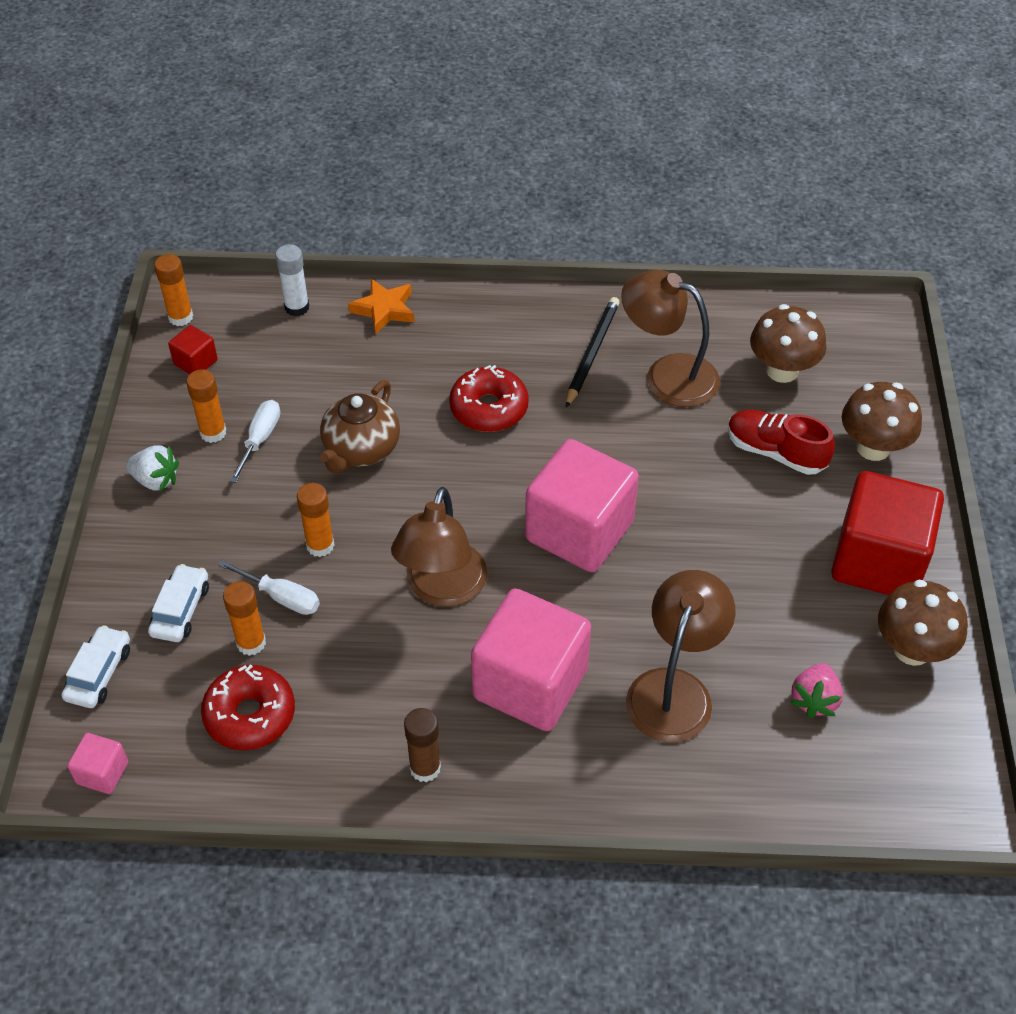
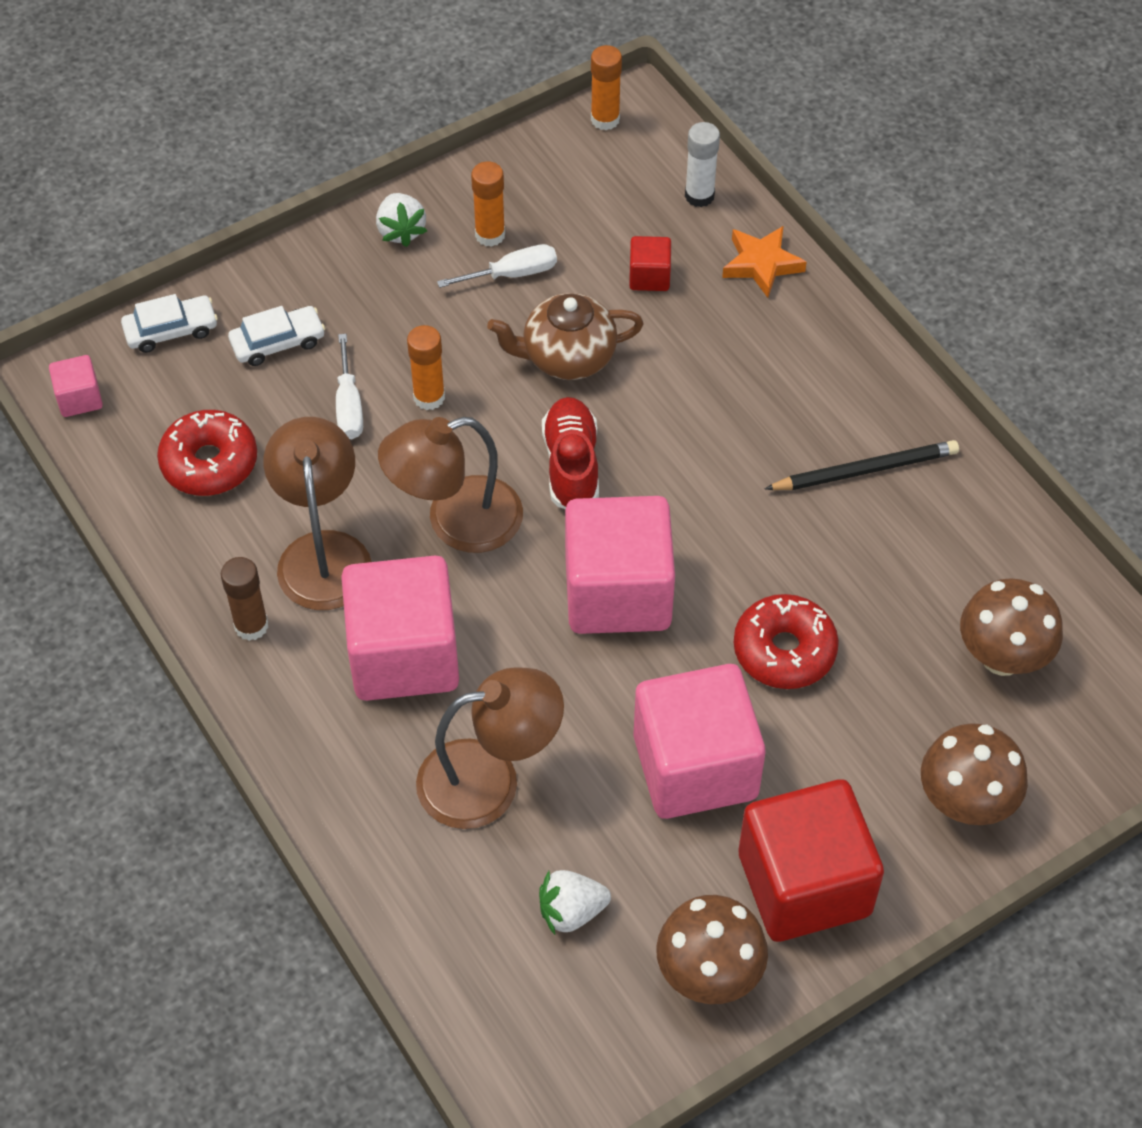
camera: 55 degrees right, 5 degrees up
red cube [168,325,218,374] -> red cube moved to [629,236,671,291]
orange glue stick [223,581,266,656] -> none
red donut [449,365,529,432] -> red donut moved to [733,594,839,689]
brown lamp [621,270,720,407] -> brown lamp moved to [263,417,371,610]
red shoe [728,410,835,475] -> red shoe moved to [542,397,599,509]
pink strawberry [790,663,843,718] -> white strawberry [539,870,611,935]
none -> pink cube [633,664,766,819]

